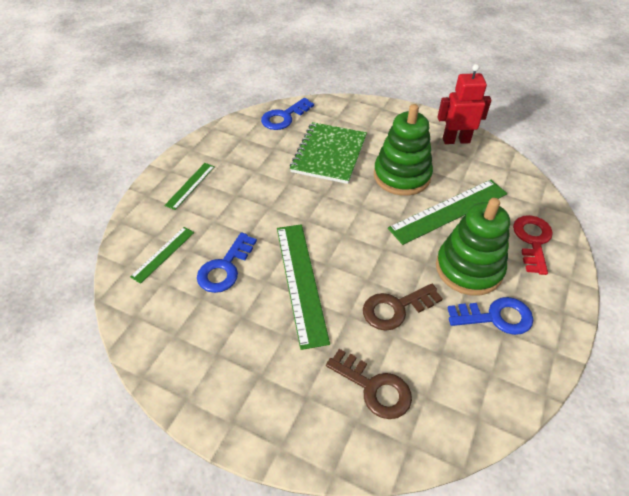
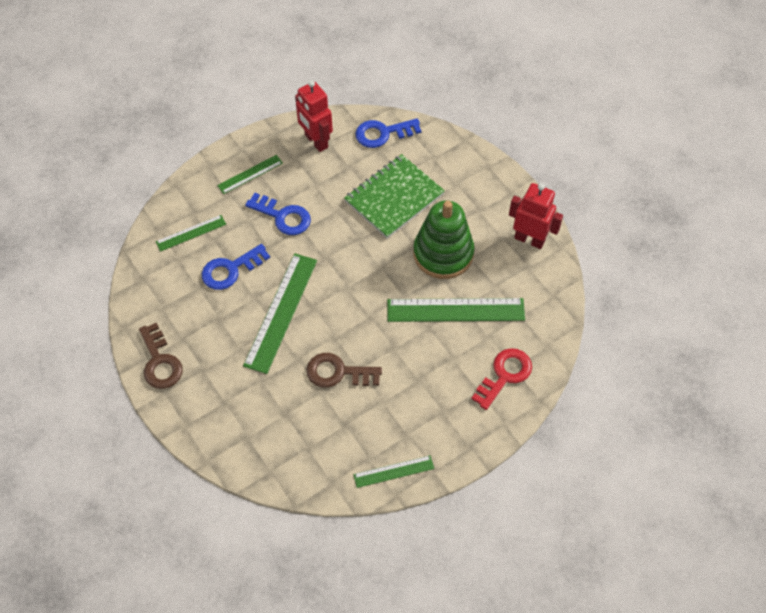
camera: 30 degrees right, 10 degrees up
brown key [326,349,412,419] -> brown key moved to [139,323,183,389]
green stacking toy [436,198,510,296] -> none
blue key [448,297,533,335] -> blue key moved to [245,193,311,235]
none -> red robot [295,80,333,152]
none -> green ruler [353,456,434,488]

